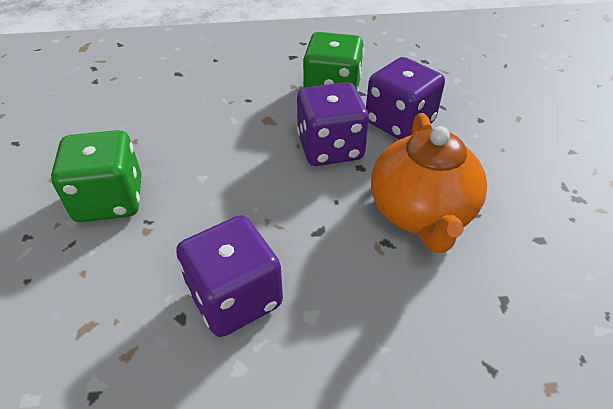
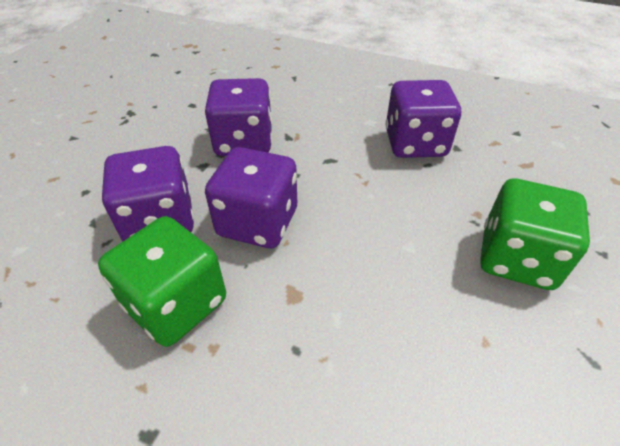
camera: 150 degrees left, 0 degrees up
orange teapot [371,113,487,253] -> purple dice [205,78,272,156]

